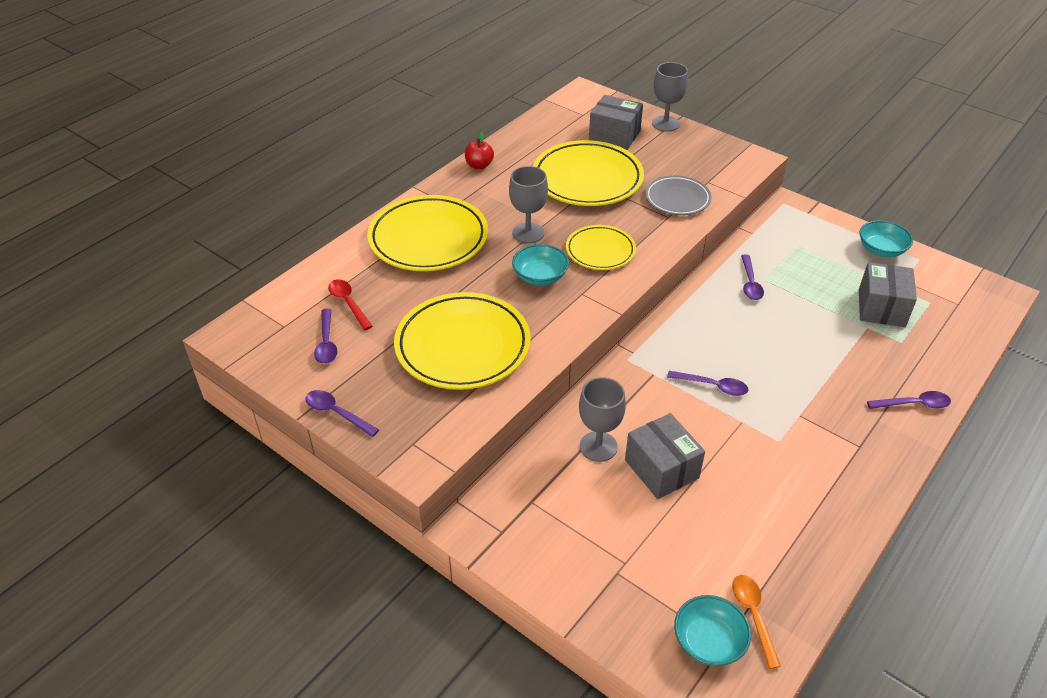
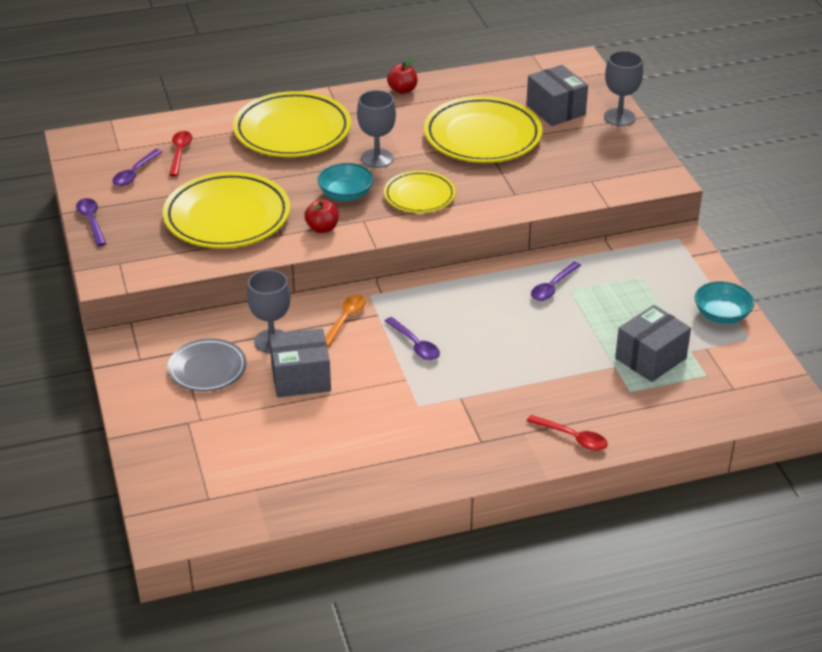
camera: 35 degrees right, 5 degrees down
grey box [625,413,705,499] -> grey box turned 75 degrees clockwise [269,328,331,398]
grey plate [645,175,711,215] -> grey plate moved to [167,338,247,392]
turquoise bowl [674,595,751,666] -> none
orange spoon [732,575,781,669] -> orange spoon moved to [325,295,366,347]
purple spoon [867,391,951,409] -> red spoon [527,415,608,451]
none -> red apple [304,199,339,233]

